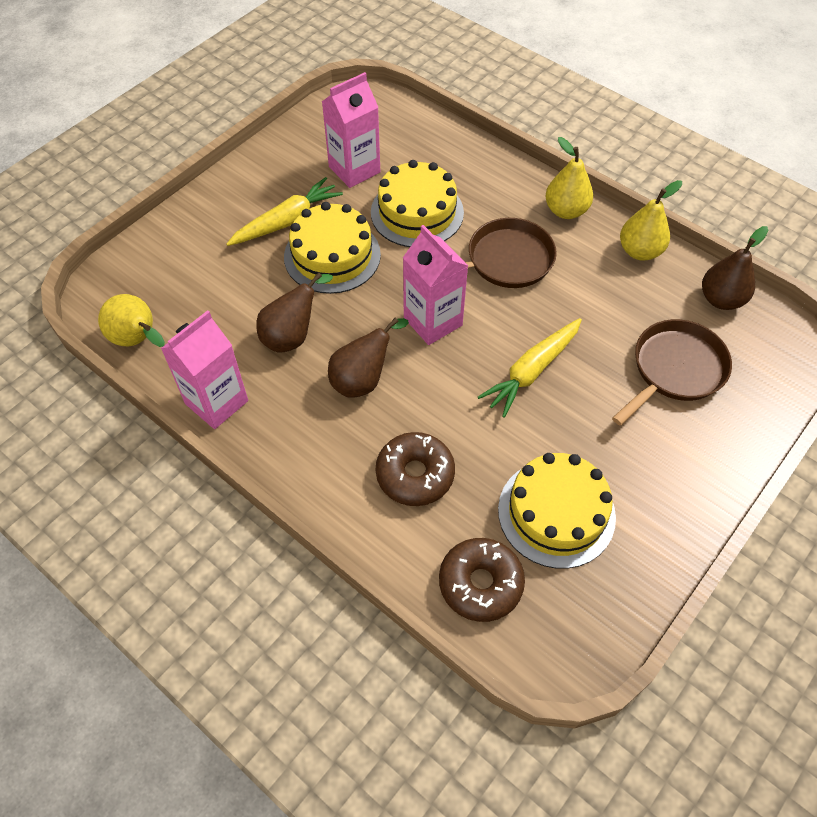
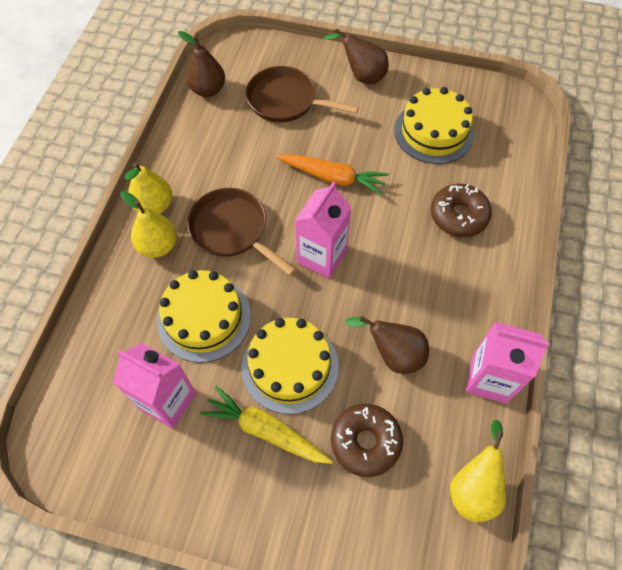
camera: 115 degrees left, 5 degrees up
brown pear [328,318,409,397] -> brown pear moved to [324,28,389,84]
brown donut [439,538,525,622] -> brown donut moved to [331,404,403,477]
yellow carrot [478,318,582,418] -> orange carrot [276,154,389,195]
yellow pear [620,180,682,261] -> yellow pear moved to [120,191,177,258]

